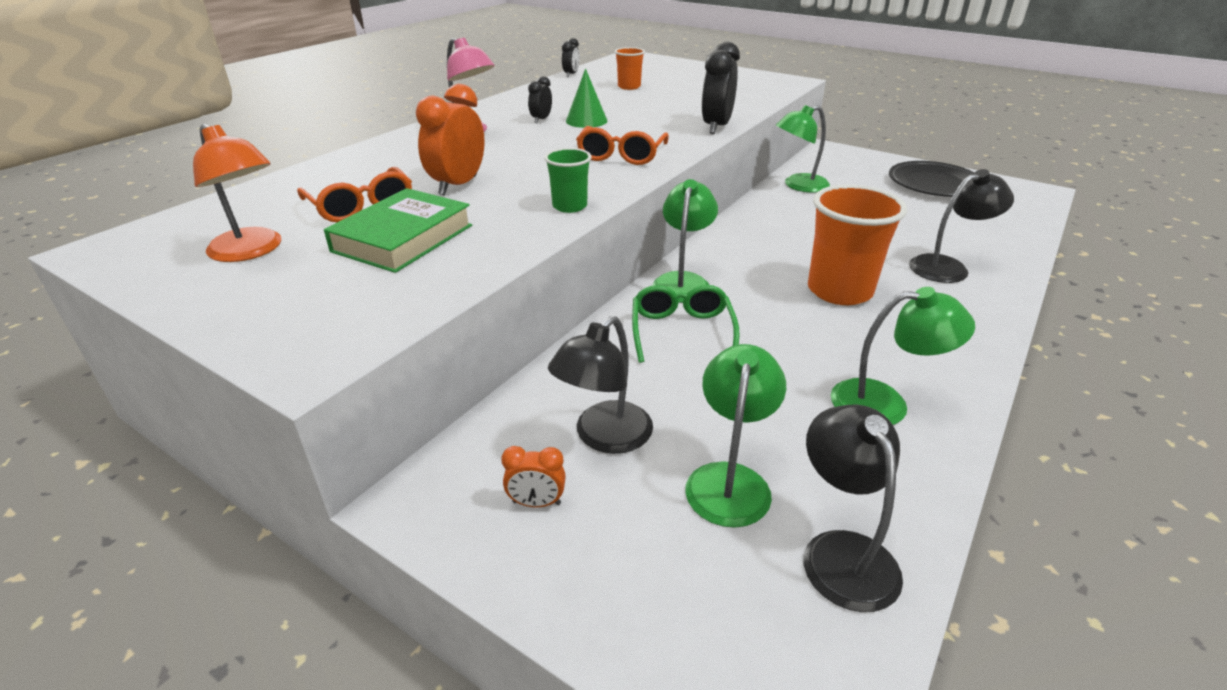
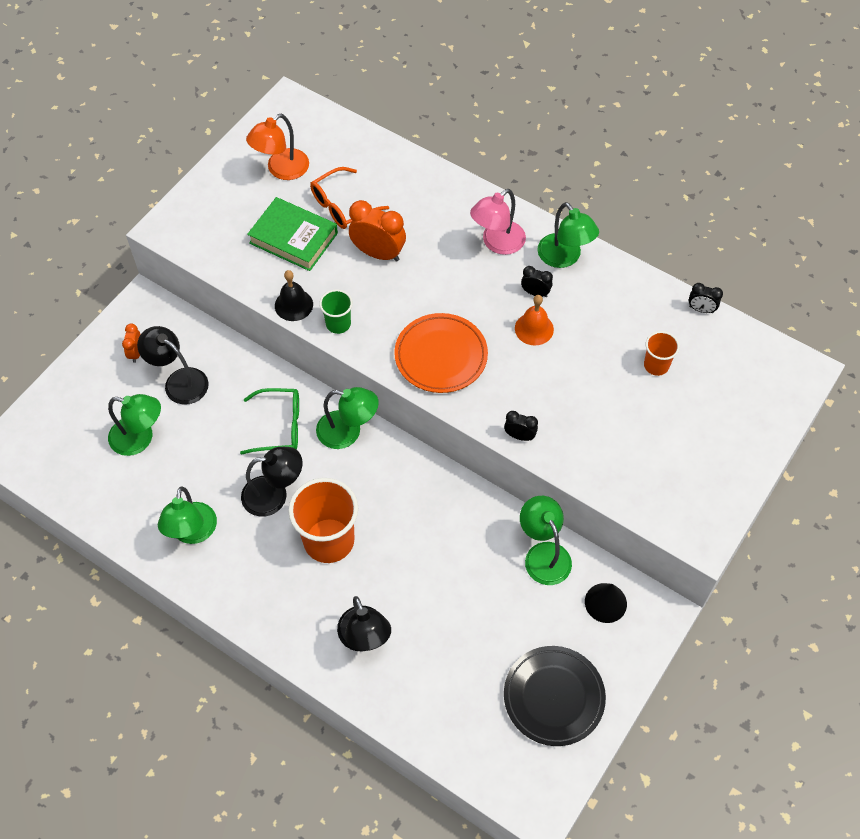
camera: 90 degrees right, 25 degrees up
green cone [566,68,607,128] -> orange bell [515,295,554,345]
orange glasses [576,126,669,165] -> orange plate [394,313,488,393]
black clock [701,42,740,134] -> black clock [504,411,538,441], size x0.53
black lamp [803,405,903,612] -> black lamp moved to [241,447,303,517]
none -> black bell [275,270,313,321]
none -> green lamp [537,202,599,268]
none -> black cone [585,583,627,623]

